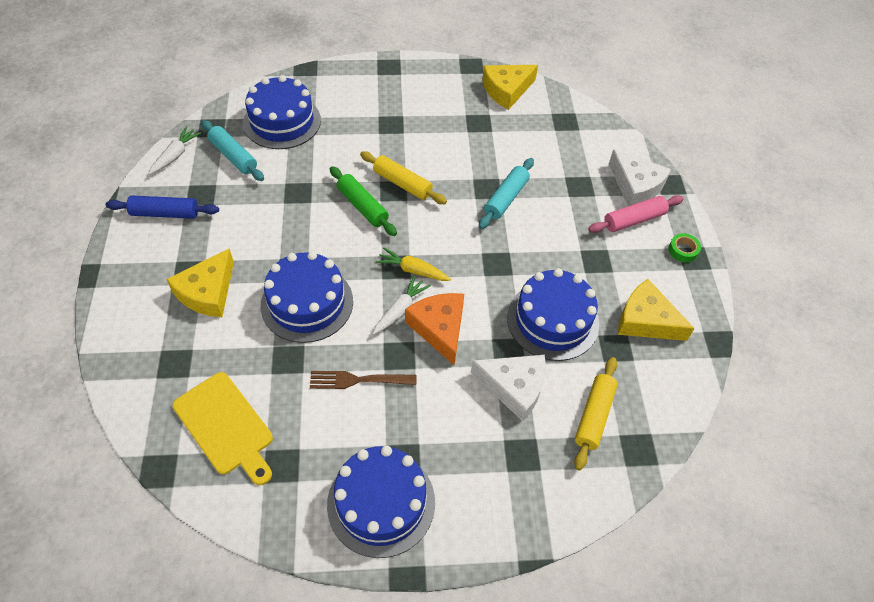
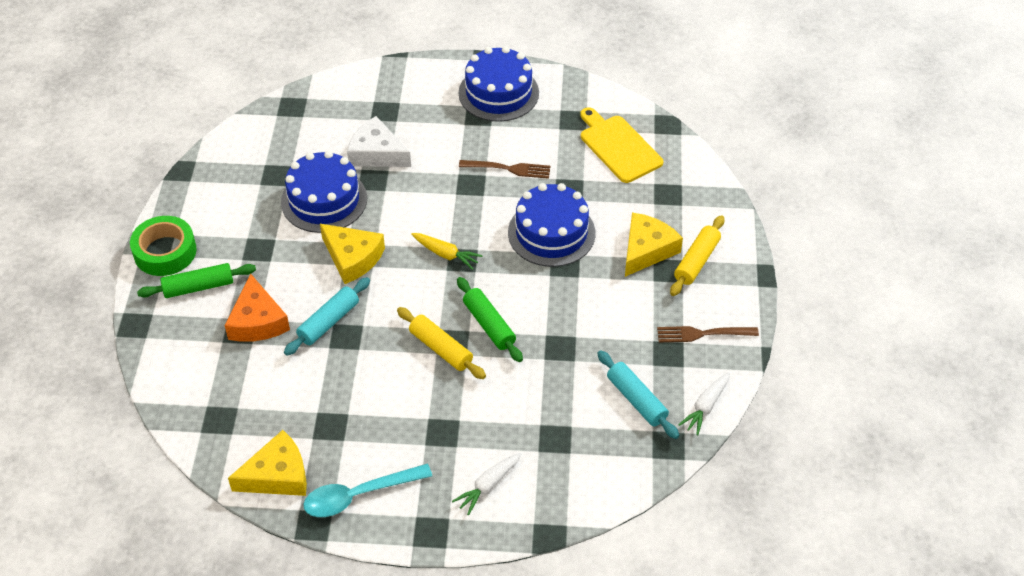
camera: 170 degrees left, 5 degrees down
blue rolling pin [106,195,219,219] -> brown fork [657,326,759,342]
blue cake [243,75,321,149] -> none
white carrot [372,276,431,335] -> white carrot moved to [452,453,521,515]
orange cheese [405,293,464,365] -> orange cheese moved to [225,274,290,342]
yellow rolling pin [574,357,618,470] -> yellow rolling pin moved to [670,215,724,296]
pink rolling pin [588,195,684,233] -> green rolling pin [137,263,256,298]
white cheese [609,150,671,206] -> none
yellow cheese [618,279,695,341] -> yellow cheese moved to [320,224,385,284]
green tape [668,233,701,263] -> green tape [130,216,197,276], size x2.04
none -> turquoise spoon [304,464,432,517]

